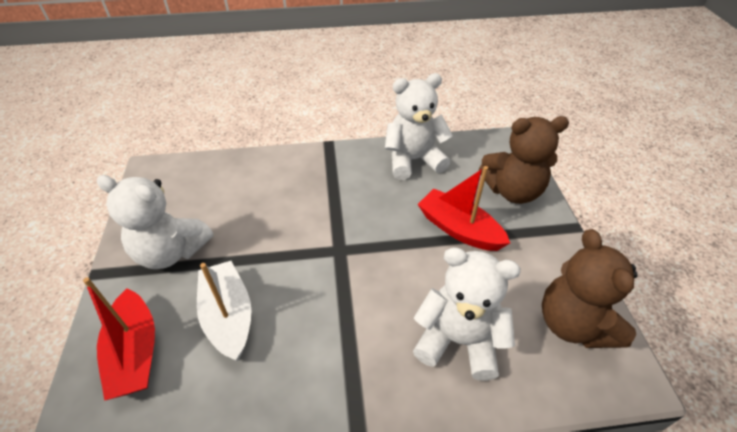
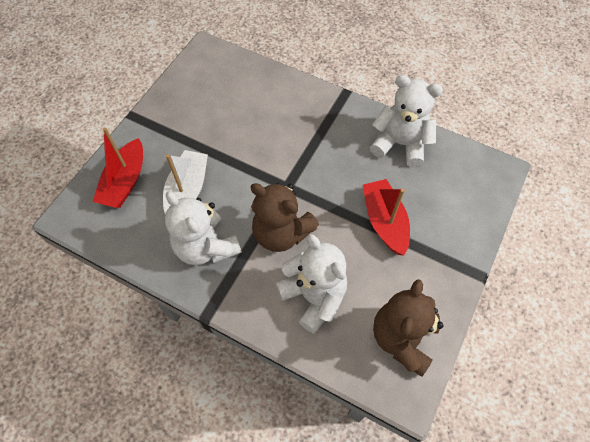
camera: 35 degrees right, 15 degrees up
white teddy bear [97,175,213,269] -> white teddy bear moved to [165,191,242,265]
brown teddy bear [479,116,569,204] -> brown teddy bear moved to [250,182,319,252]

